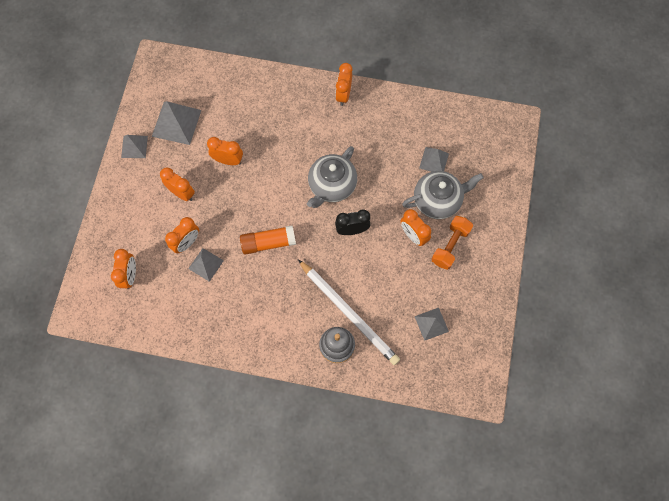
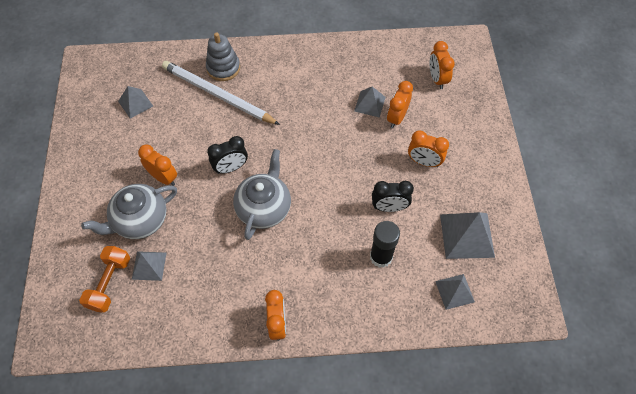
camera: 165 degrees right, 10 degrees down
grey pyramid [121,135,148,158] -> grey pyramid moved to [435,274,475,310]
orange clock [207,137,243,165] -> black clock [372,181,414,212]
orange glue stick [240,225,296,255] -> none
orange dumbbell [432,216,473,270] -> orange dumbbell moved to [79,246,130,313]
none -> black glue stick [370,221,400,268]

